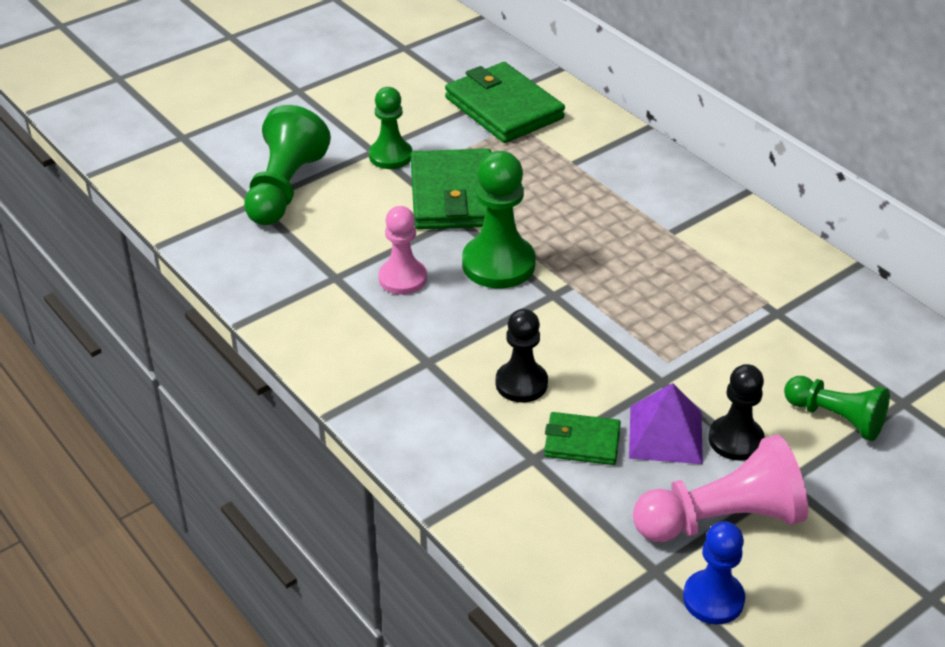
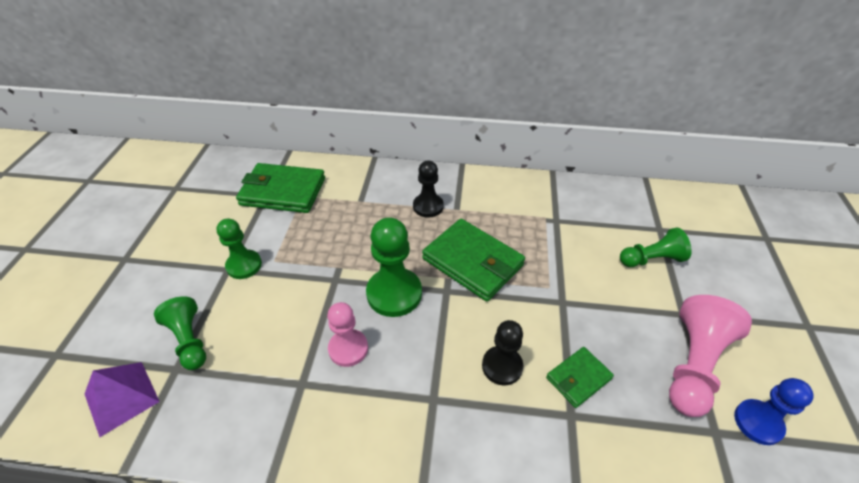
camera: 45 degrees left, 5 degrees up
green pawn [244,105,331,225] -> green pawn [154,296,206,370], size x0.65
green wallet [411,148,491,230] -> green wallet moved to [422,219,525,301]
purple pyramid [629,383,703,464] -> purple pyramid moved to [85,362,160,437]
black pawn [708,364,764,461] -> black pawn moved to [413,160,444,218]

